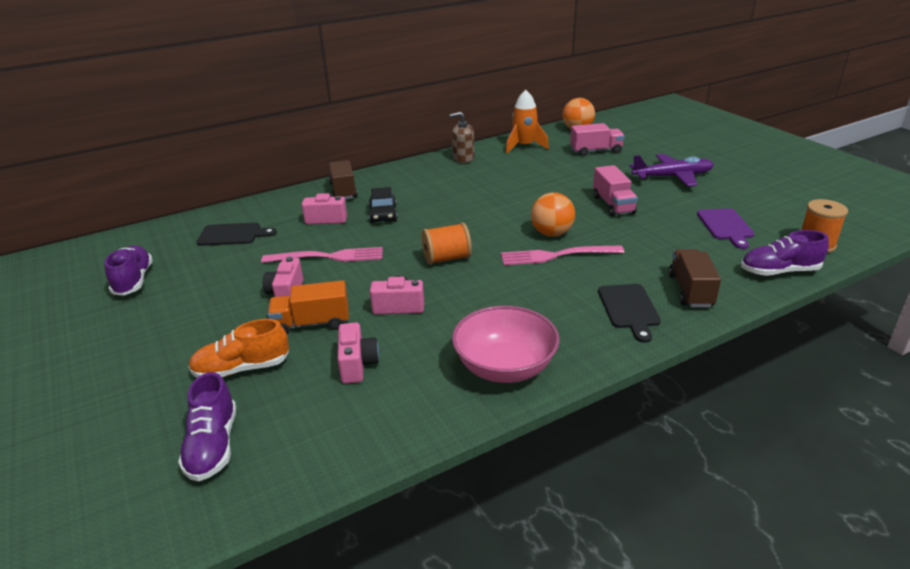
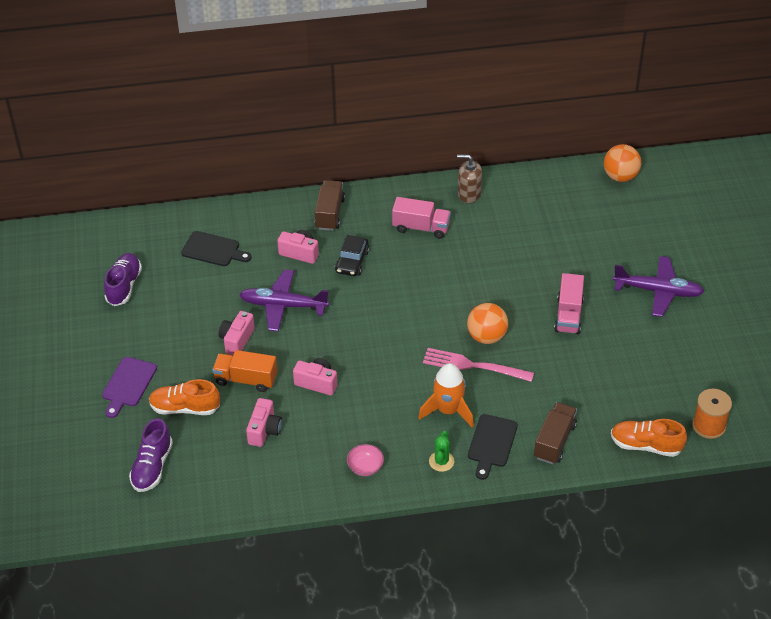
camera: 20 degrees right, 15 degrees up
pink fork [261,247,383,263] -> purple plane [239,269,329,331]
orange spool [422,223,472,265] -> none
pink bowl [452,306,560,383] -> pink bowl [347,444,384,476], size x0.47
orange rocket [506,90,549,153] -> orange rocket moved to [418,363,474,427]
pink truck [570,123,625,156] -> pink truck moved to [392,197,451,239]
purple cutting board [697,208,754,249] -> purple cutting board moved to [102,357,157,418]
purple shoe [741,230,829,276] -> orange shoe [611,419,687,457]
none -> green cactus [429,431,454,472]

